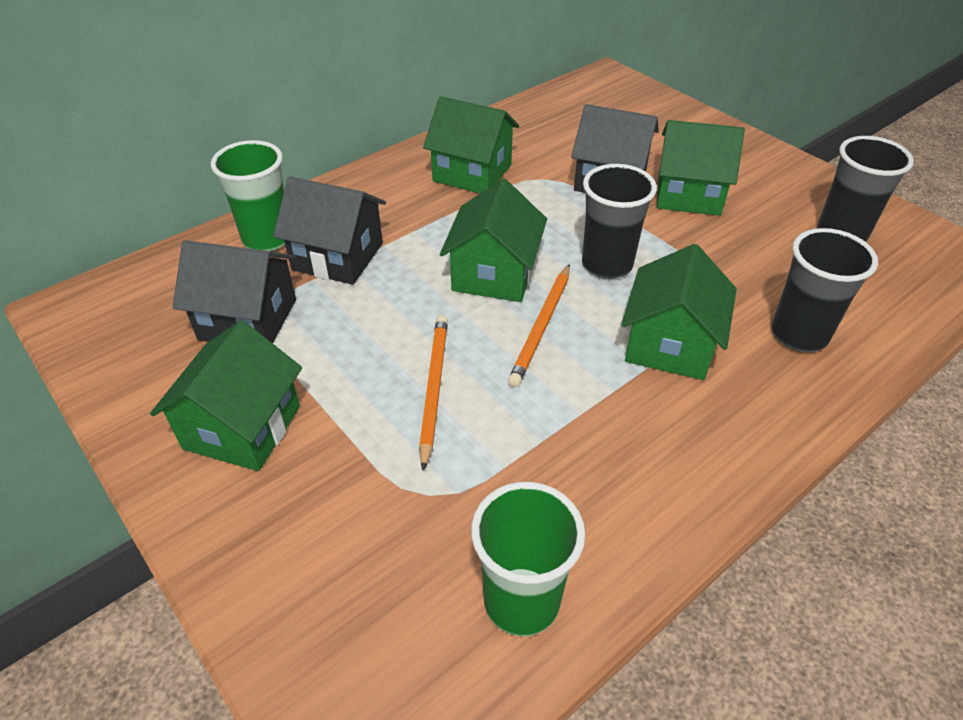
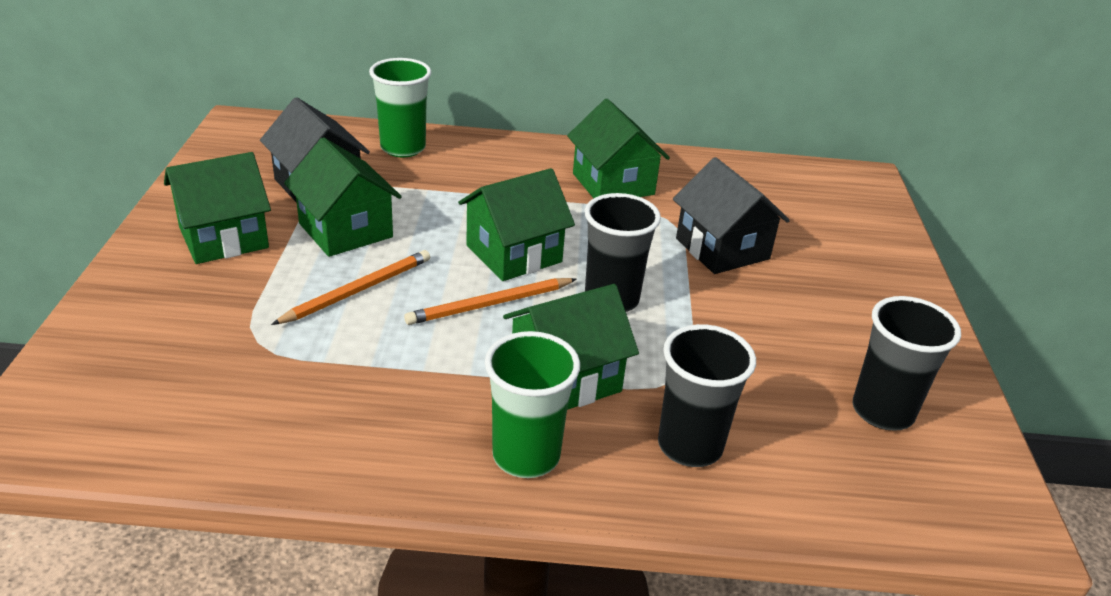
camera: 40 degrees right, 10 degrees down
black house [273,176,386,285] -> none
green cup [471,482,585,636] -> green cup moved to [485,331,580,478]
green house [657,120,745,216] -> green house moved to [284,137,402,257]

